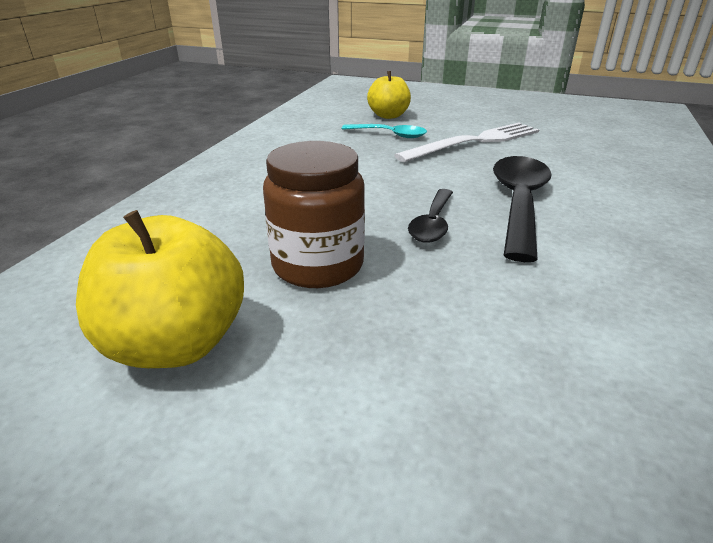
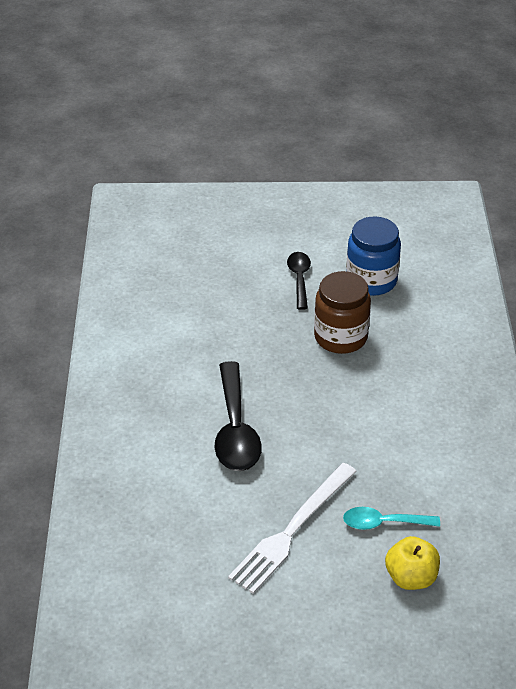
camera: 160 degrees right, 10 degrees up
yellow apple [76,210,244,368] -> blue jar [346,217,401,296]
black spoon [408,189,453,243] -> black spoon moved to [287,252,311,310]

